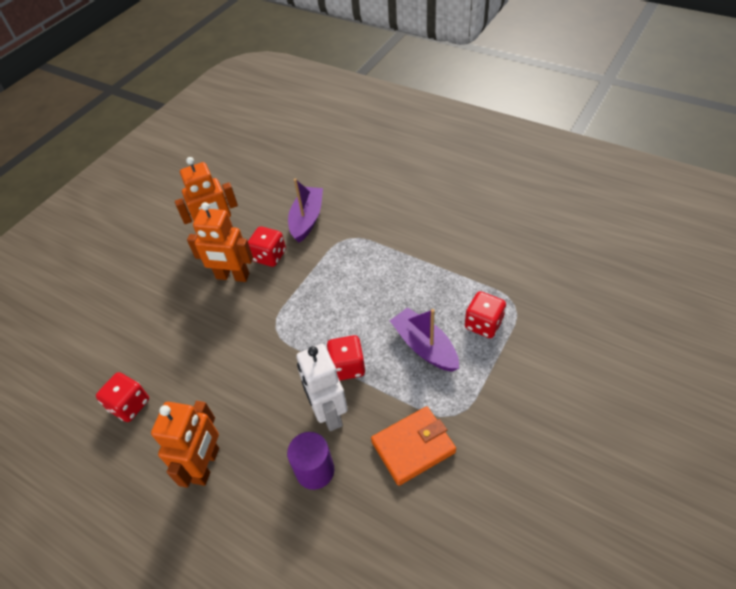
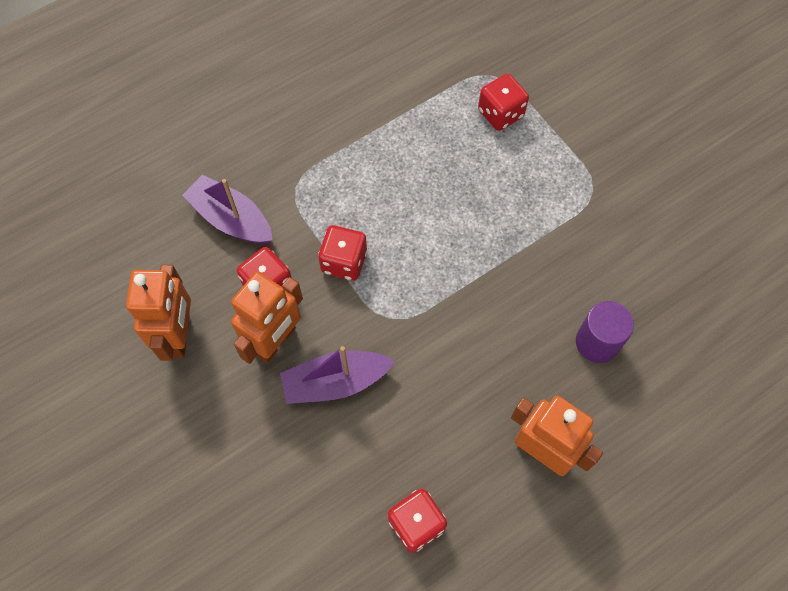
camera: 70 degrees left, 15 degrees up
white robot [297,344,348,431] -> none
red dice [327,335,366,381] -> red dice moved to [318,225,367,280]
orange wallet [371,406,456,486] -> none
purple boat [390,307,459,372] -> purple boat moved to [280,346,395,404]

